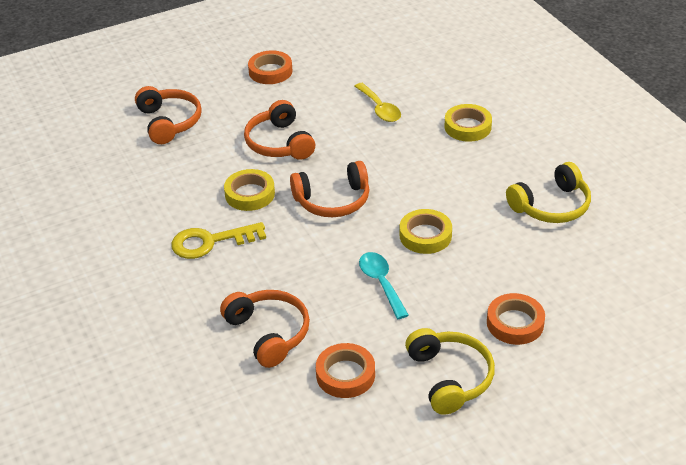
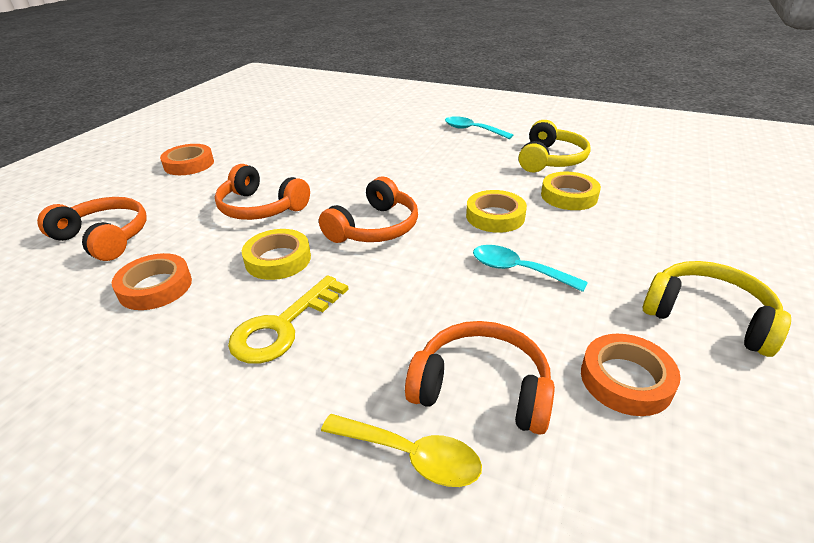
camera: 40 degrees left, 5 degrees down
yellow spoon [355,83,401,122] -> yellow spoon moved to [321,414,482,487]
yellow tape [444,104,492,142] -> yellow tape moved to [541,172,601,210]
orange tape [487,293,545,345] -> orange tape moved to [112,253,192,310]
none -> turquoise spoon [445,116,513,139]

